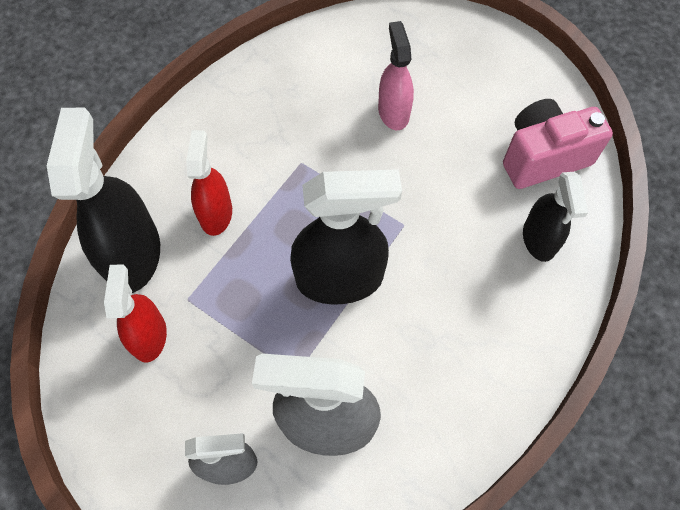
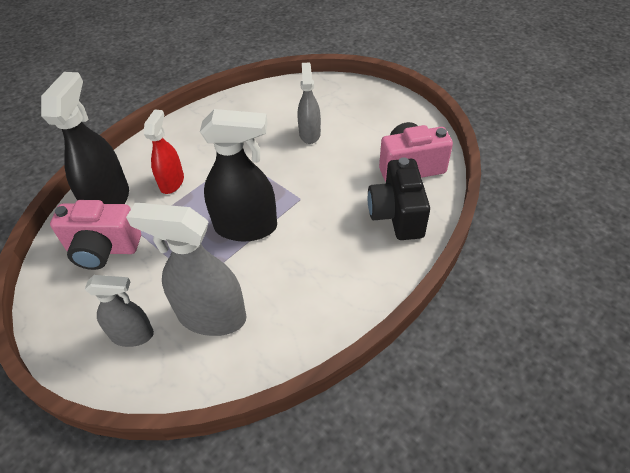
camera: 10 degrees right, 15 degrees down
red spray bottle [104,264,167,363] -> pink camera [50,200,141,270]
pink spray bottle [378,21,414,130] -> grey spray bottle [297,63,321,144]
black spray bottle [523,172,588,262] -> black camera [368,157,430,240]

